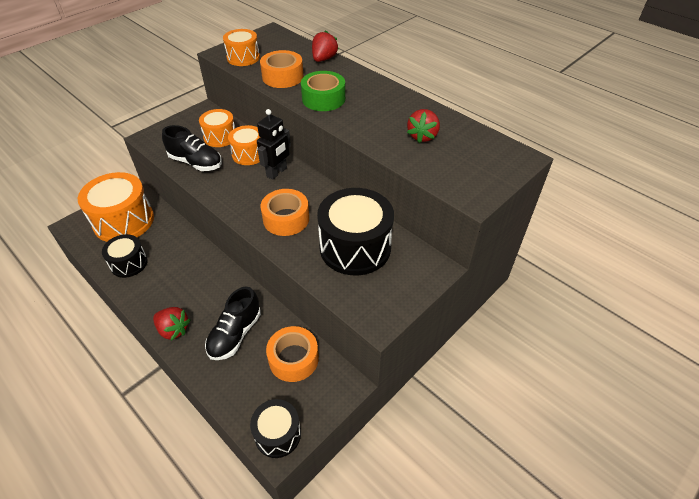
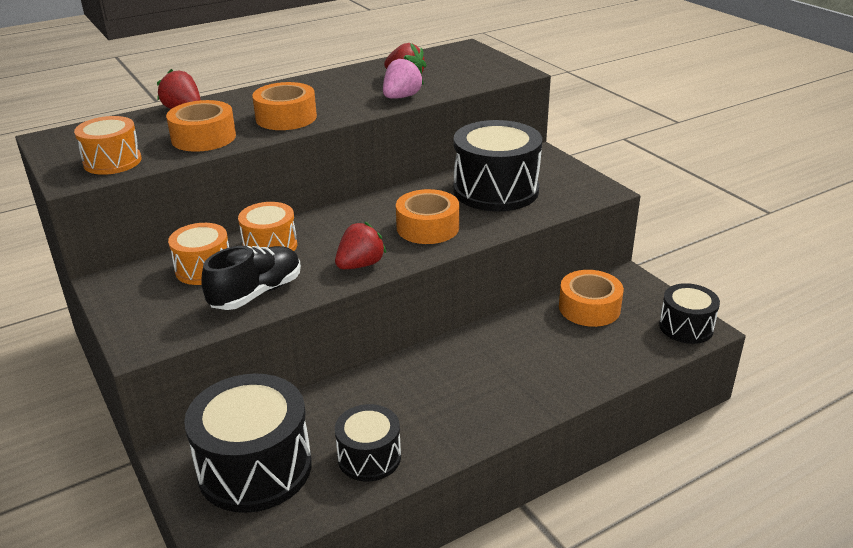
camera: 75 degrees left, 15 degrees down
orange drum [78,172,154,242] -> black drum [184,374,312,513]
red strawberry [153,307,190,341] -> red strawberry moved to [335,222,386,269]
black shoe [205,287,261,360] -> none
black robot [257,109,291,180] -> none
green tape [301,71,345,111] -> orange tape [252,82,317,130]
none -> pink strawberry [383,56,424,99]

